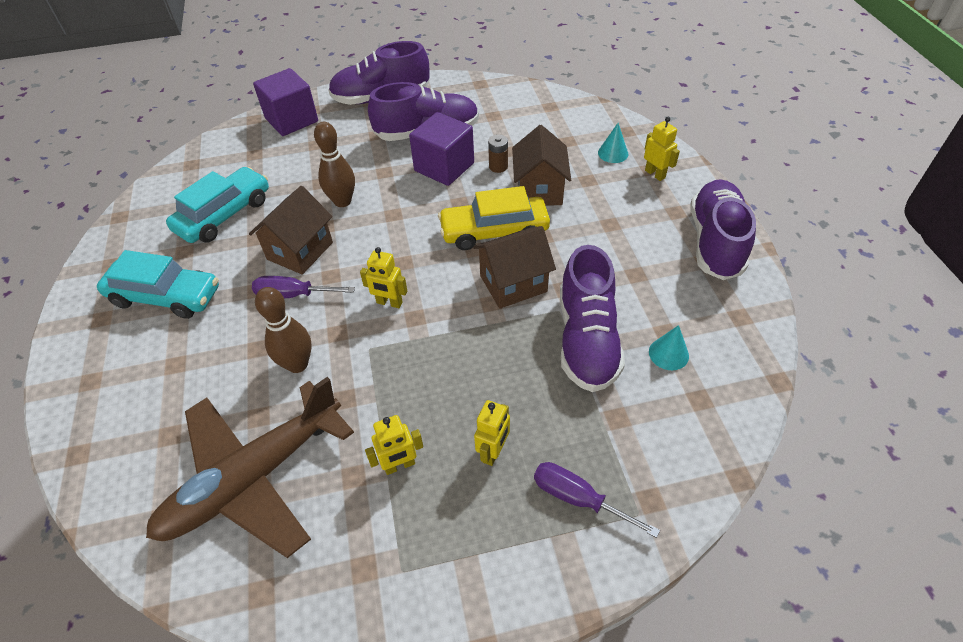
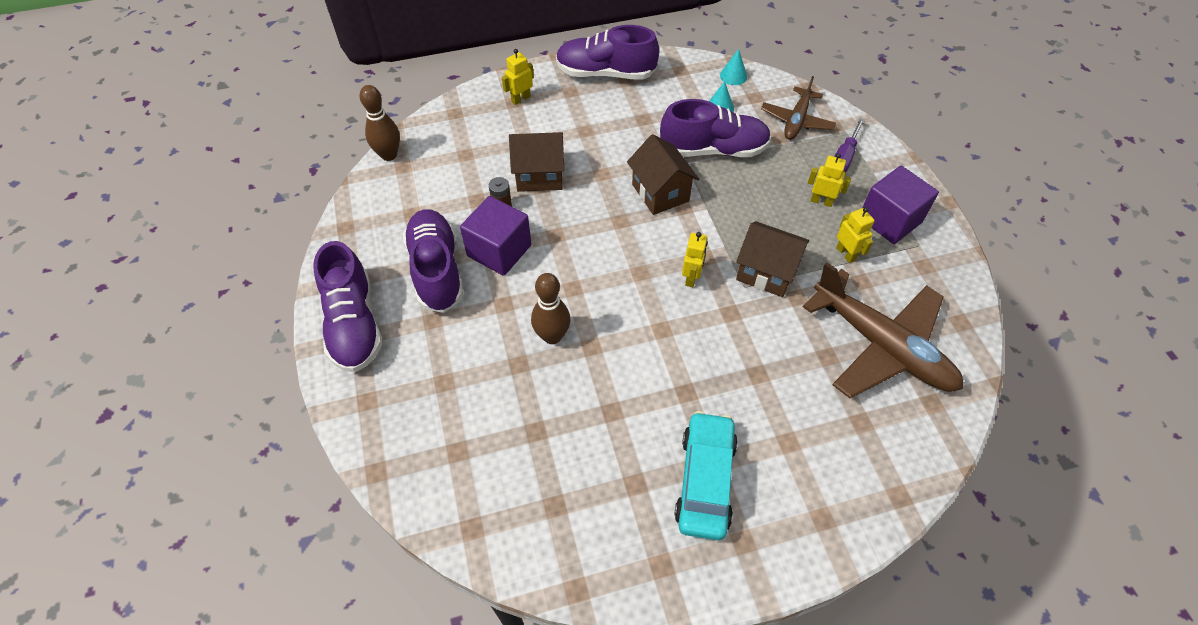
camera: 95 degrees left, 5 degrees up
turquoise car [166,167,269,243] -> none
brown house [249,186,333,275] -> brown house moved to [736,221,809,297]
purple screwdriver [252,276,355,298] -> none
purple cube [253,68,318,136] -> purple cube moved to [862,166,939,244]
brown bowling pin [255,287,312,373] -> brown bowling pin moved to [360,85,400,161]
yellow car [438,186,550,250] -> none
turquoise cone [598,123,628,163] -> turquoise cone moved to [720,49,747,85]
none -> brown plane [761,76,836,140]

